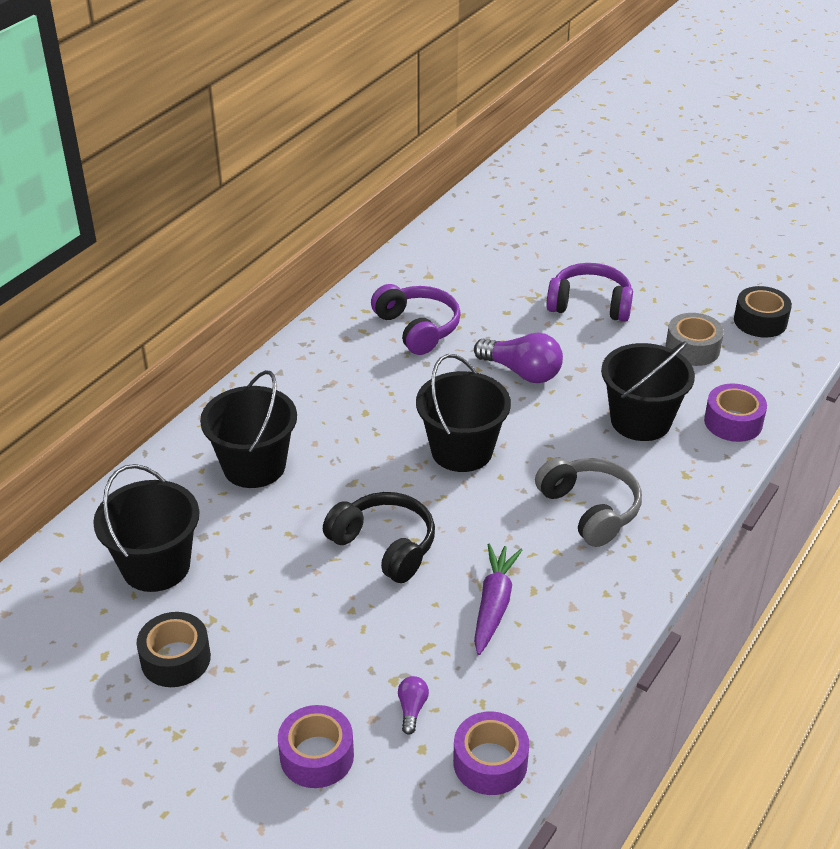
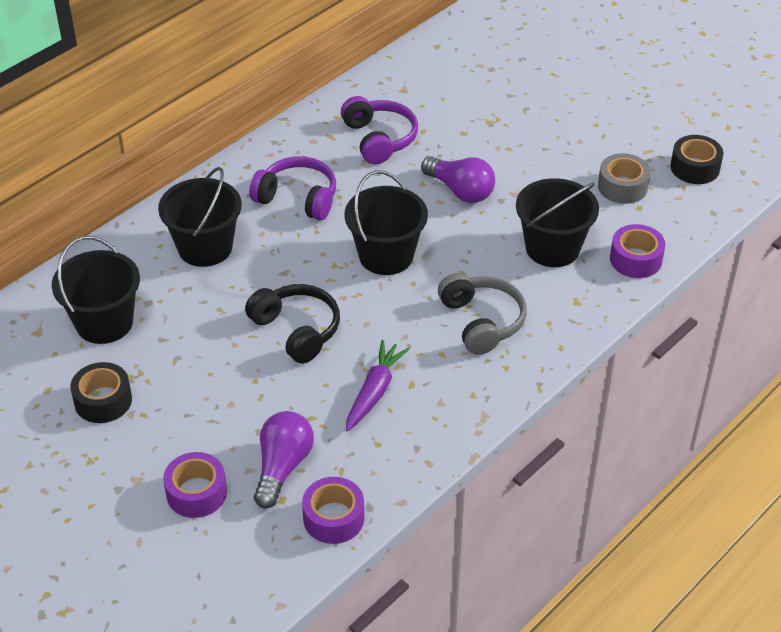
camera: 10 degrees right, 5 degrees up
purple light bulb [398,676,429,735] -> purple light bulb [254,411,314,509], size x2.08
purple headphones [547,263,633,322] -> purple headphones moved to [249,156,336,220]

